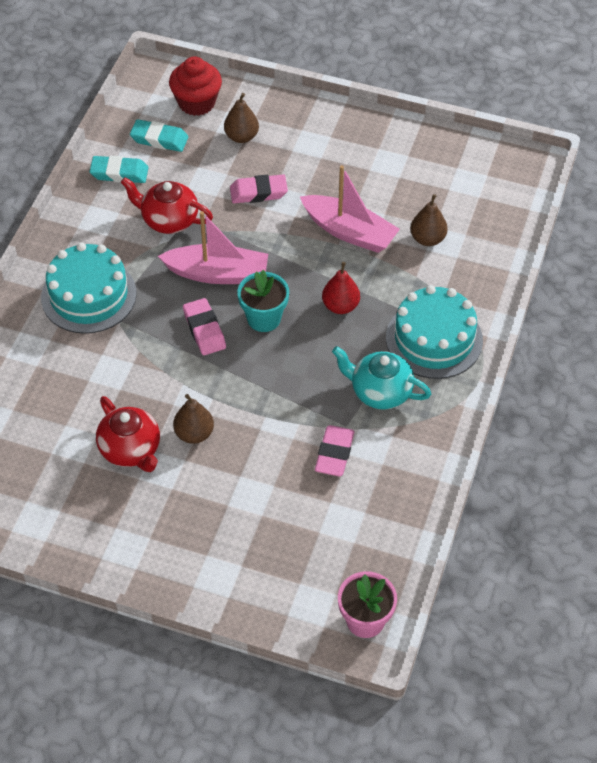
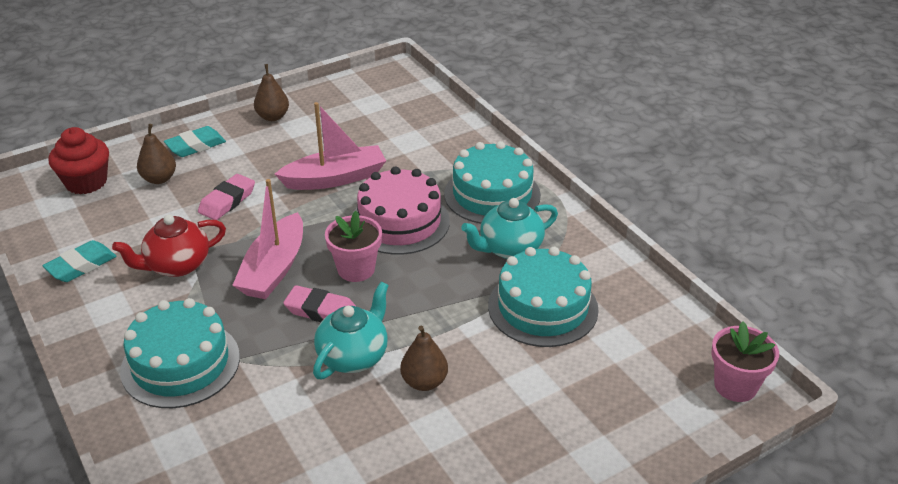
camera: 50 degrees left, 15 degrees down
red teapot [96,396,160,472] -> none
turquoise eraser [130,119,188,152] -> turquoise eraser moved to [164,126,226,157]
pink boat [158,211,268,284] -> pink boat turned 150 degrees clockwise [232,179,303,299]
turquoise flower pot [237,270,289,332] -> pink flower pot [325,211,382,282]
pink eraser [315,425,354,476] -> turquoise cake [488,247,599,347]
red pear [322,262,360,314] -> pink cake [354,166,450,255]
brown pear [411,194,448,246] -> brown pear moved to [254,64,289,121]
none -> turquoise teapot [313,282,389,379]

